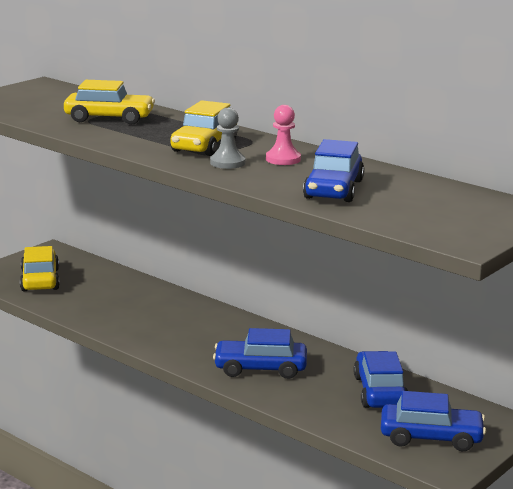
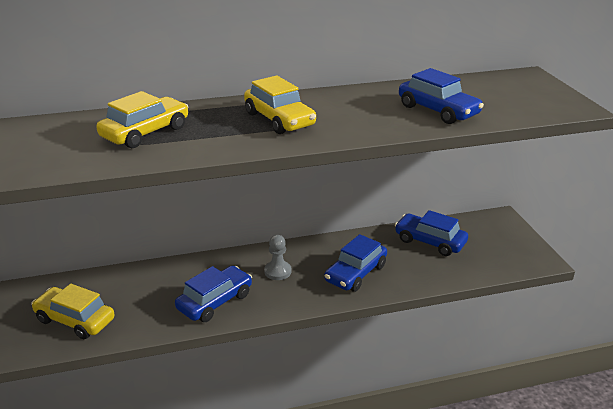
camera: 55 degrees left, 10 degrees up
grey pawn [210,108,246,169] -> grey pawn moved to [264,235,291,280]
pink pawn [266,105,301,165] -> none
blue car [381,391,486,451] -> blue car moved to [175,266,252,322]

